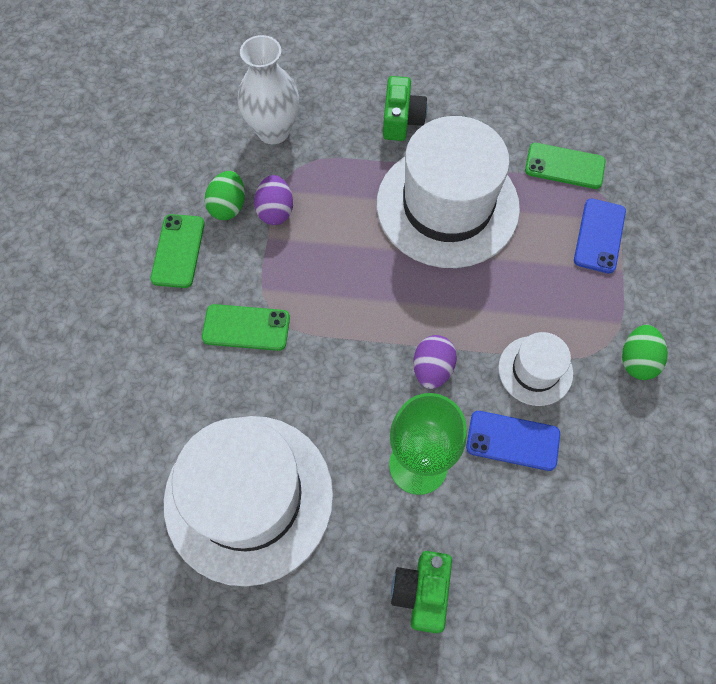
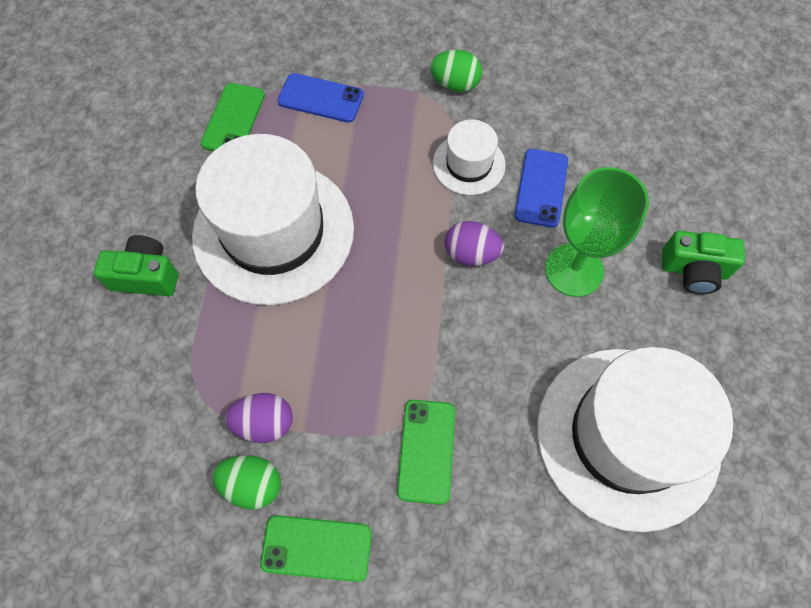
camera: 90 degrees left, 0 degrees up
white vase [238,35,299,144] -> none

